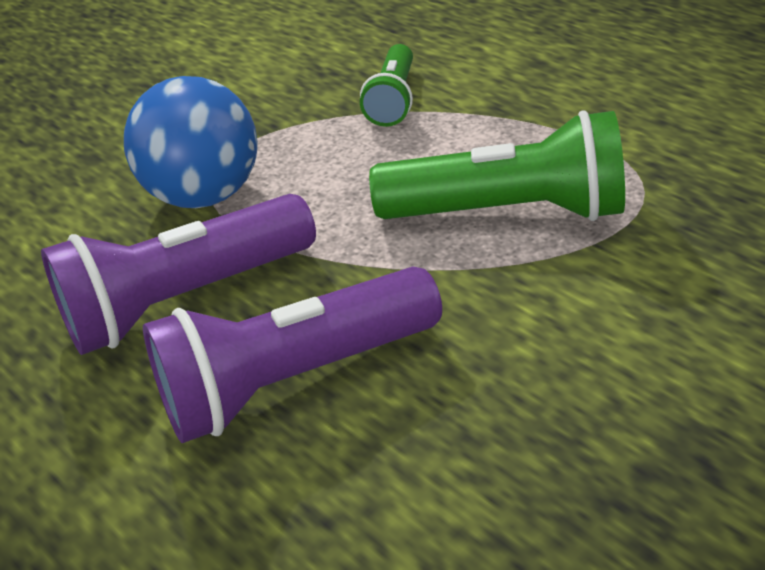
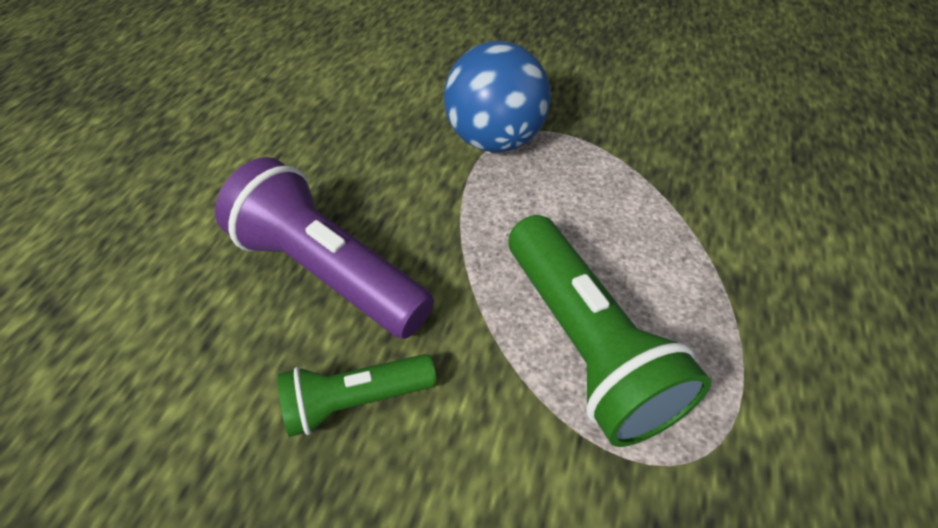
camera: 60 degrees right, 10 degrees up
purple flashlight [41,194,316,355] -> none
green flashlight [360,44,413,127] -> green flashlight moved to [278,354,436,437]

